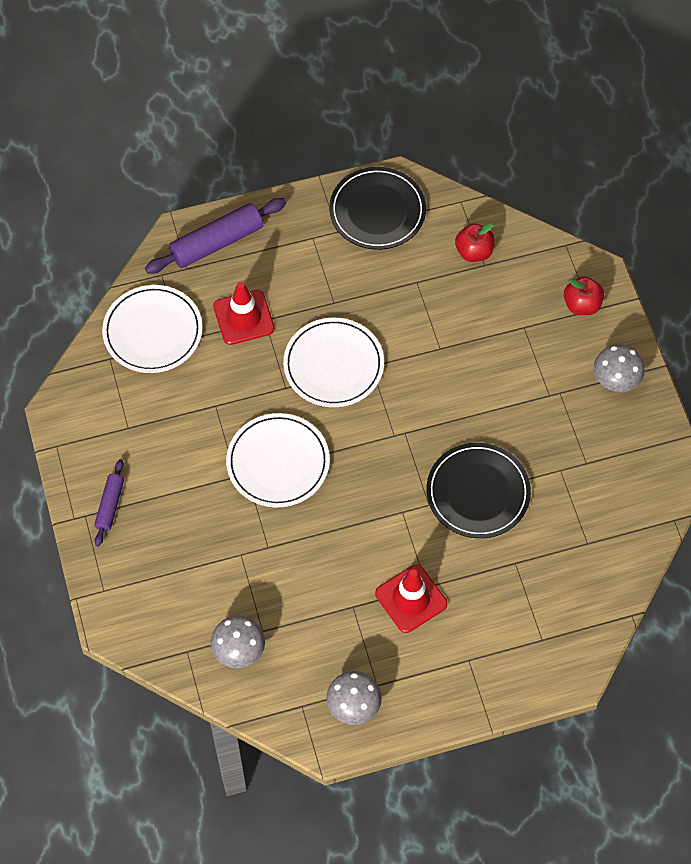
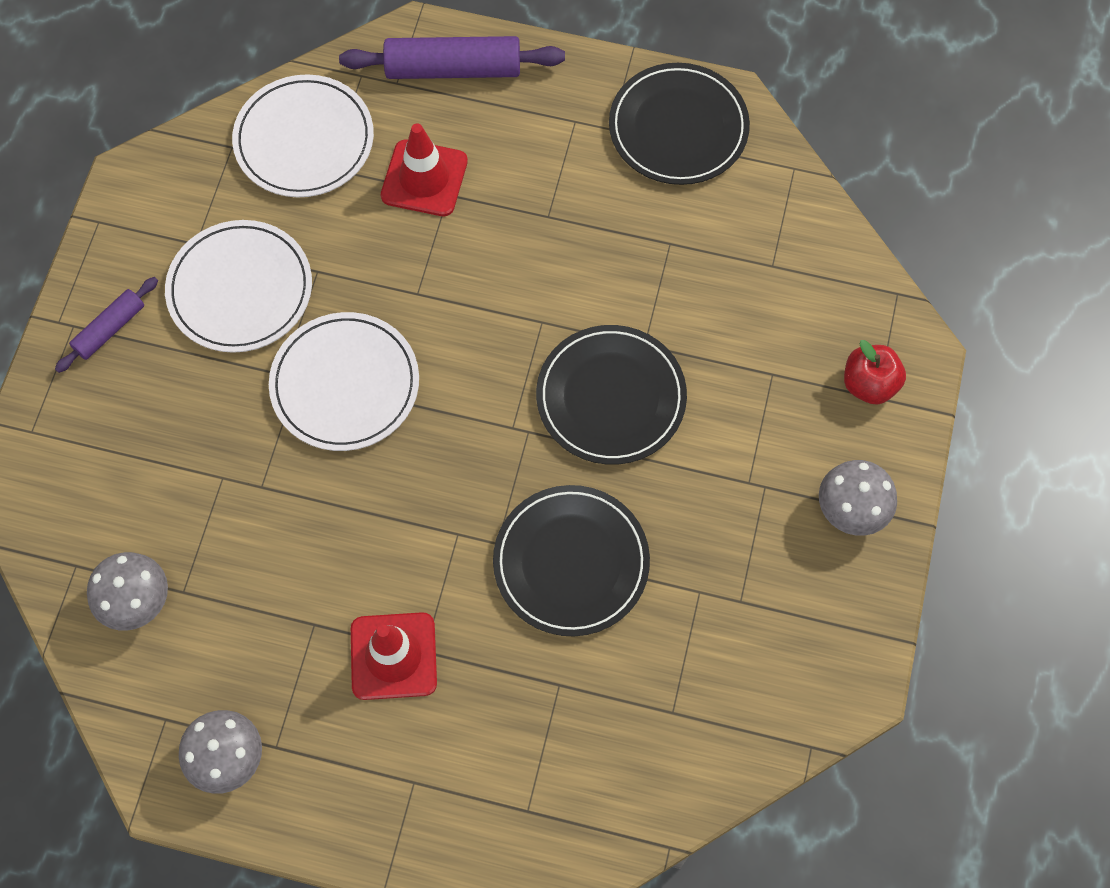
camera: 30 degrees right, 5 degrees up
white plate [283,318,384,407] -> white plate moved to [165,220,312,353]
red apple [455,223,495,262] -> none
none -> black plate [536,325,687,465]

